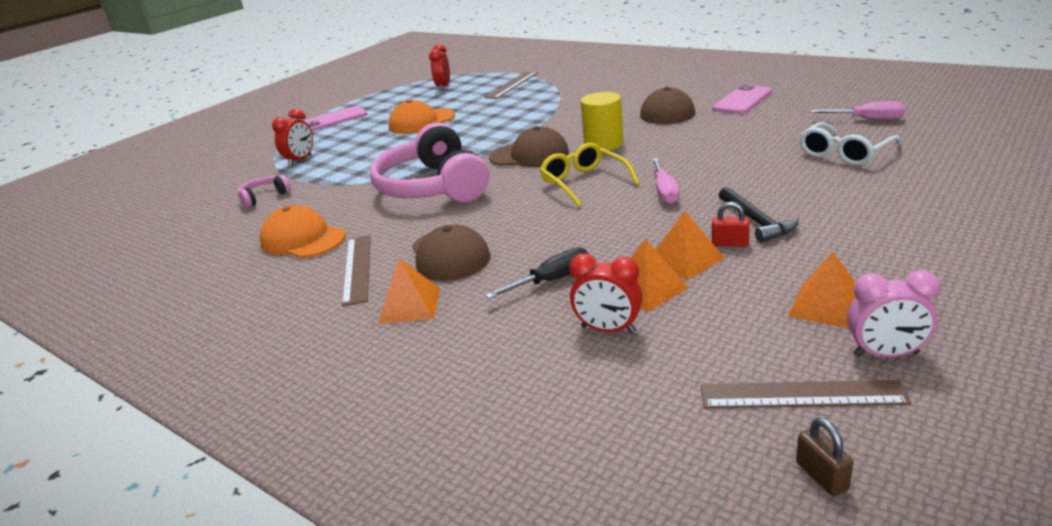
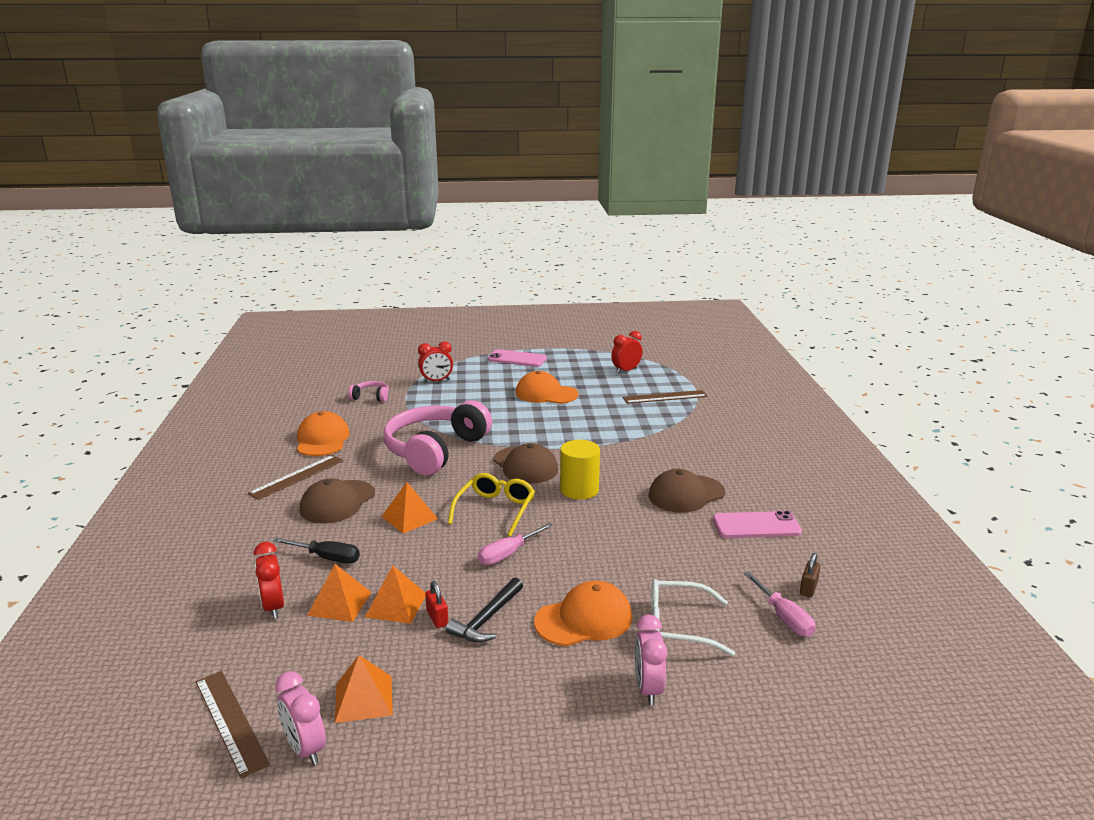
camera: 45 degrees right, 5 degrees down
orange pyramid [378,258,440,324] -> orange pyramid moved to [382,482,438,533]
brown padlock [796,418,854,496] -> brown padlock moved to [800,553,821,598]
none -> orange cap [534,581,632,646]
none -> pink clock [635,615,668,705]

